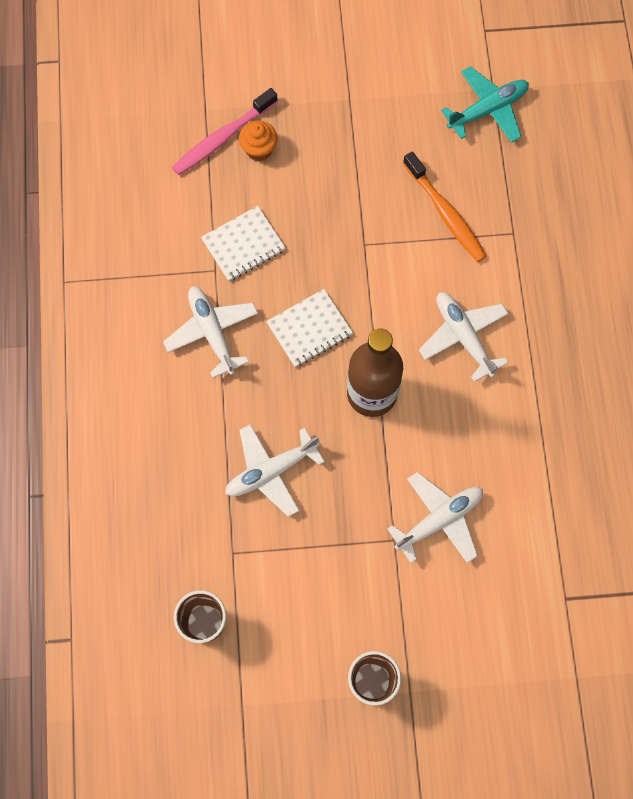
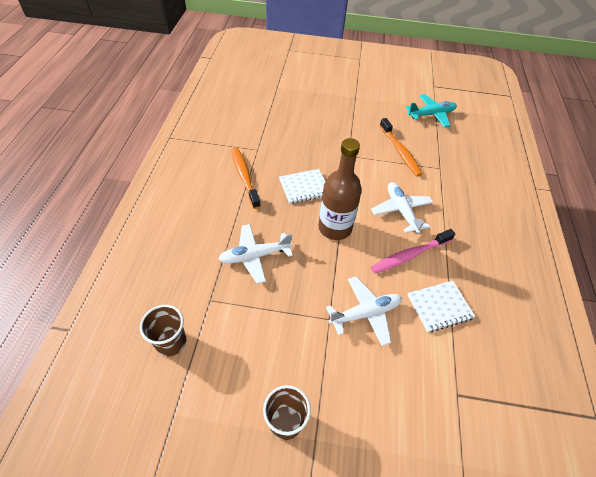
camera: 10 degrees right, 20 degrees down
white plane [163,286,258,378] -> orange toothbrush [231,147,261,209]
pink toothbrush [172,88,278,175] -> pink toothbrush moved to [371,229,455,274]
white notebook [201,206,286,281] -> white notebook moved to [408,280,476,332]
orange cupcake [239,121,277,161] -> none

